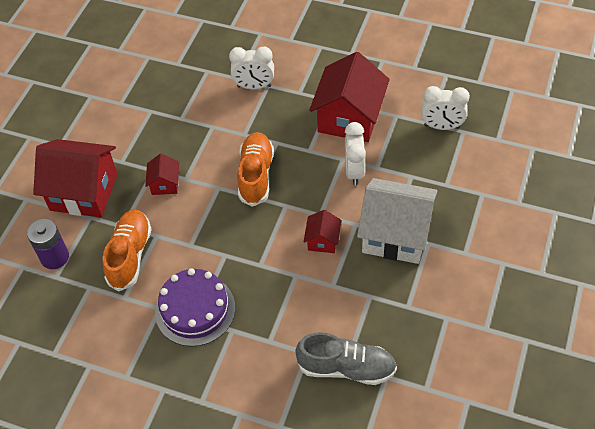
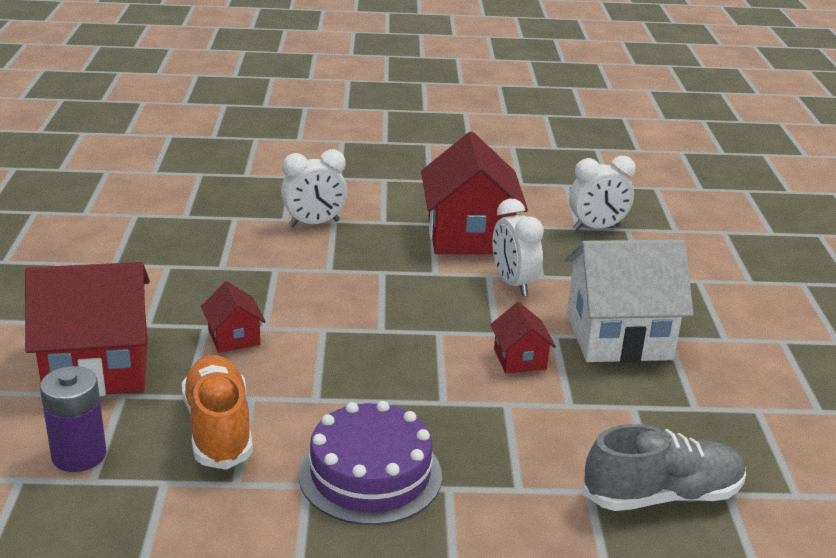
camera: 25 degrees left, 25 degrees down
orange shoe [237,132,274,207] -> none

